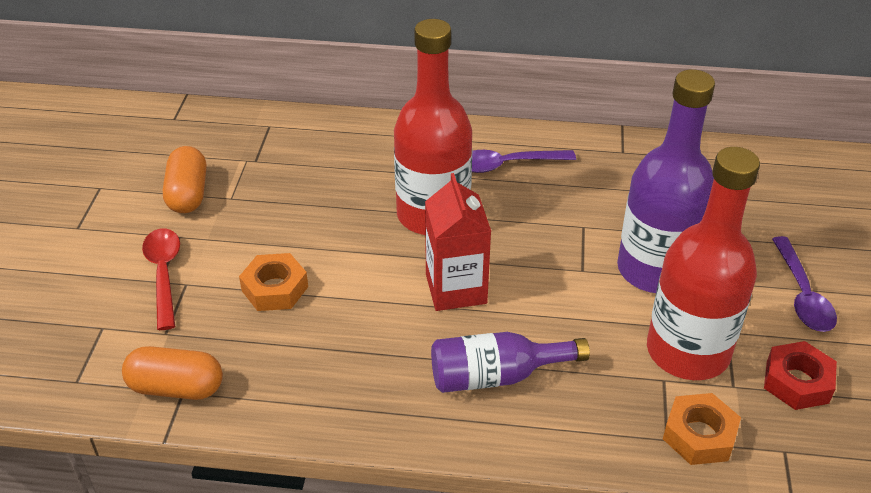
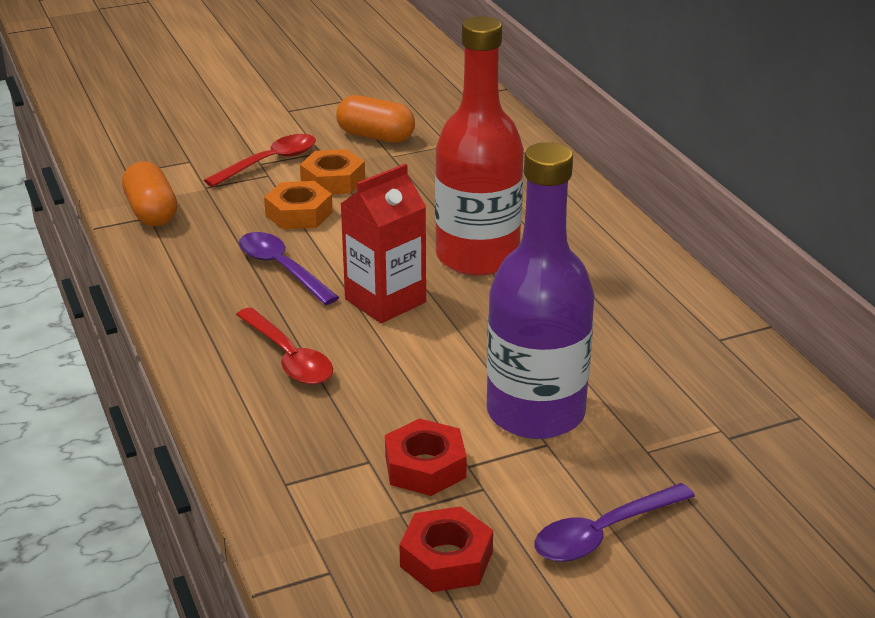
camera: 60 degrees right, 10 degrees down
orange capsule [163,146,206,213] -> orange capsule turned 60 degrees clockwise [336,95,415,143]
purple bottle [431,332,590,393] -> red spoon [236,307,333,385]
purple spoon [472,150,576,173] -> purple spoon moved to [239,232,340,305]
red bottle [647,147,760,380] -> red nut [385,418,467,496]
orange nut [663,393,741,465] -> orange nut moved to [300,149,365,195]

